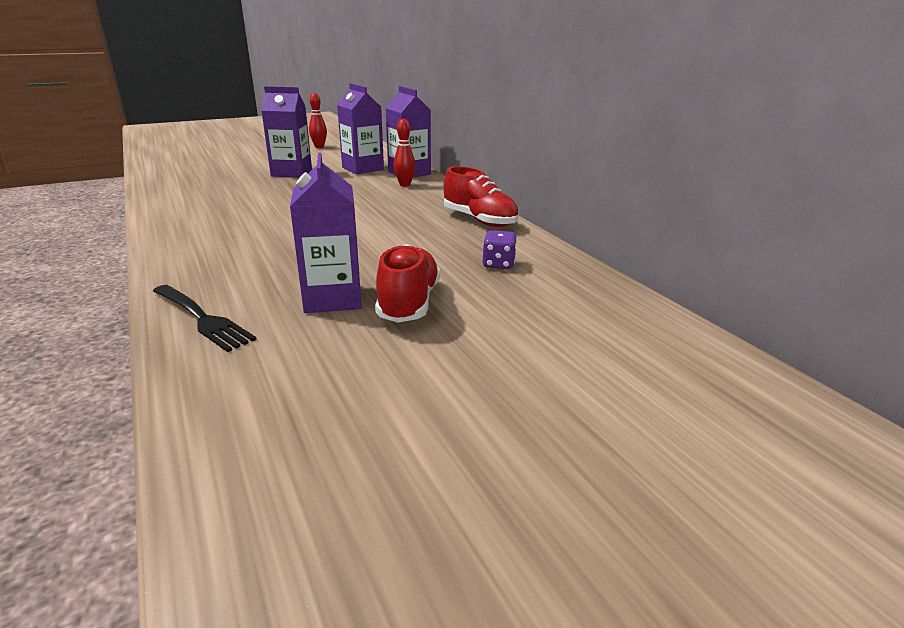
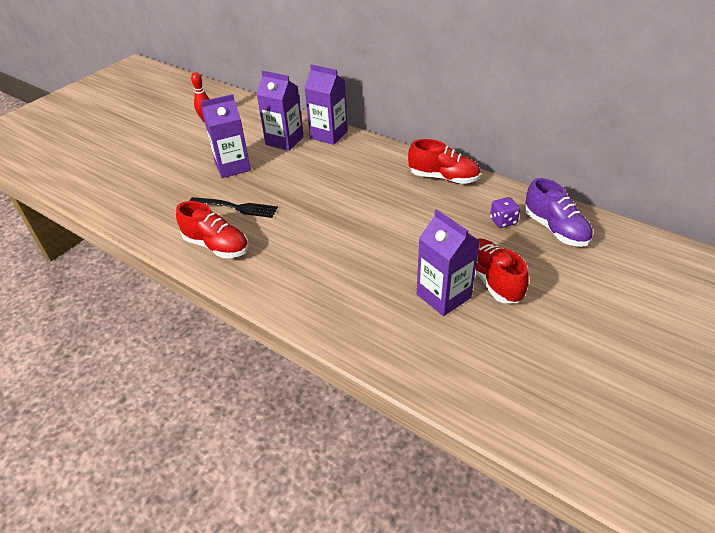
camera: 25 degrees left, 15 degrees up
black fork [153,285,257,352] -> black fork moved to [189,197,278,218]
red bowling pin [394,119,415,187] -> none
none -> red shoe [176,201,248,258]
none -> purple shoe [524,178,593,247]

